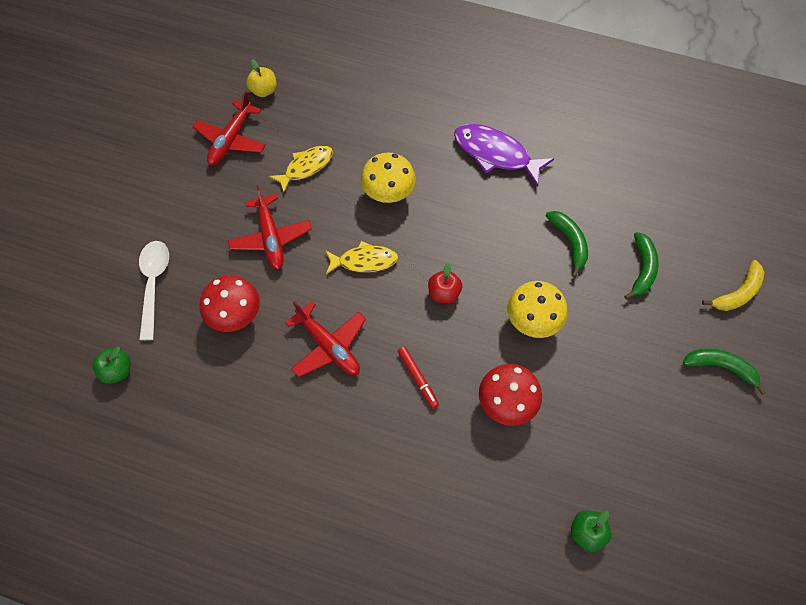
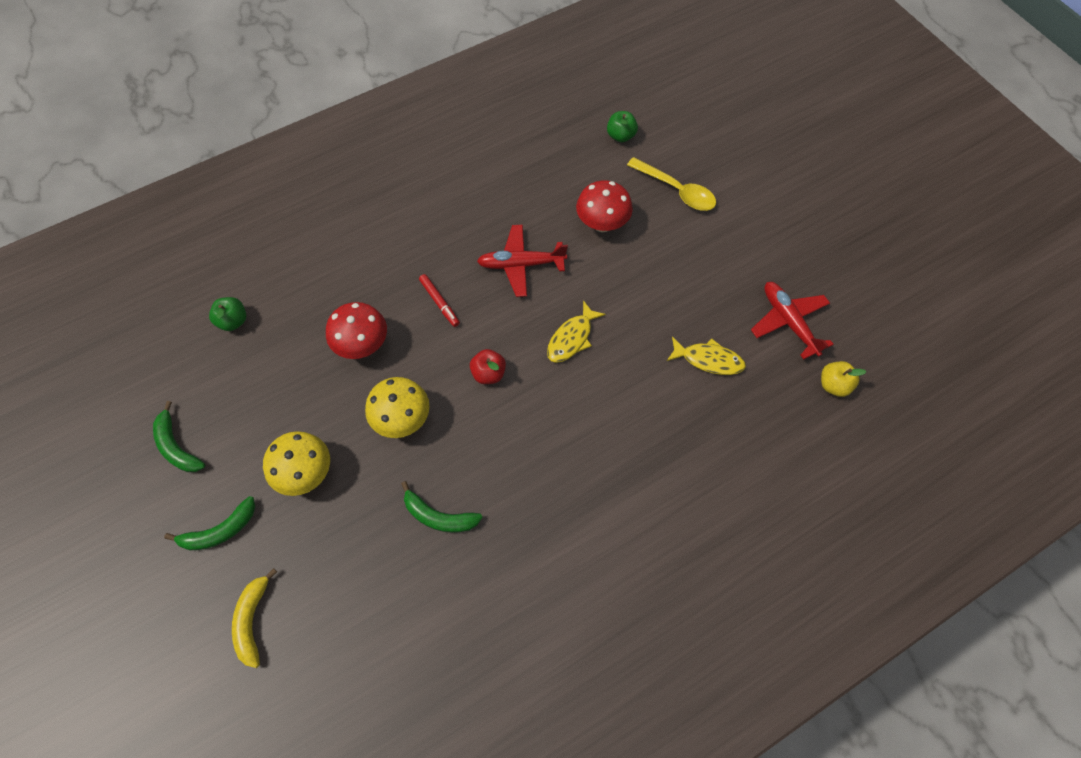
camera: 130 degrees right, 0 degrees up
white spoon [139,241,169,340] -> yellow spoon [627,157,716,211]
red plane [228,185,312,270] -> none
yellow fish [269,146,333,192] -> yellow fish turned 75 degrees counterclockwise [667,337,746,375]
yellow mushroom [361,153,416,203] -> yellow mushroom moved to [263,431,330,496]
red marker [398,346,439,408] -> red marker turned 135 degrees counterclockwise [419,274,460,327]
purple fish [454,124,554,187] -> none
green banana [624,232,659,300] -> green banana moved to [153,401,205,472]

